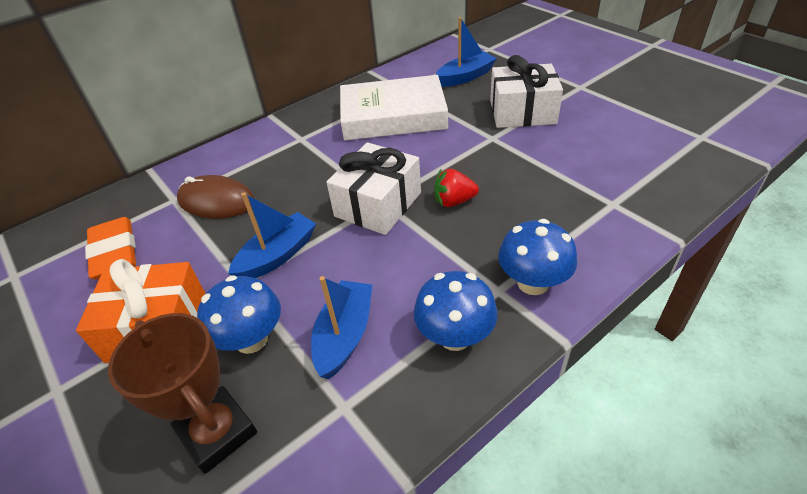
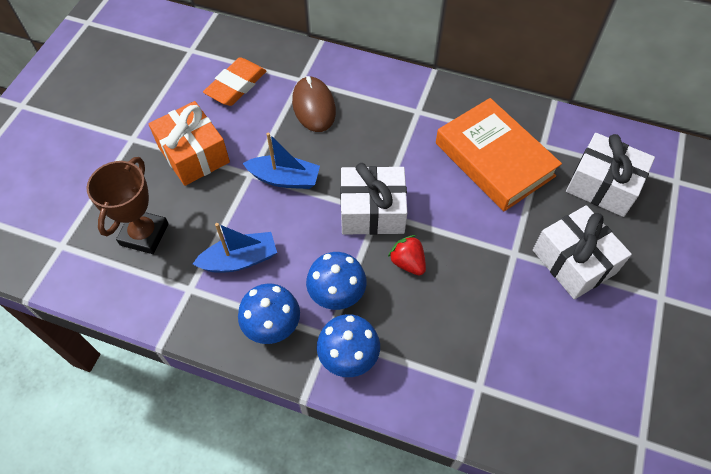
camera: 55 degrees right, 15 degrees up
blue mushroom [197,276,281,354] -> blue mushroom moved to [306,252,367,310]
white book [340,75,448,140] -> orange book [436,98,562,211]
blue boat [436,17,497,87] -> white gift [566,133,655,217]

